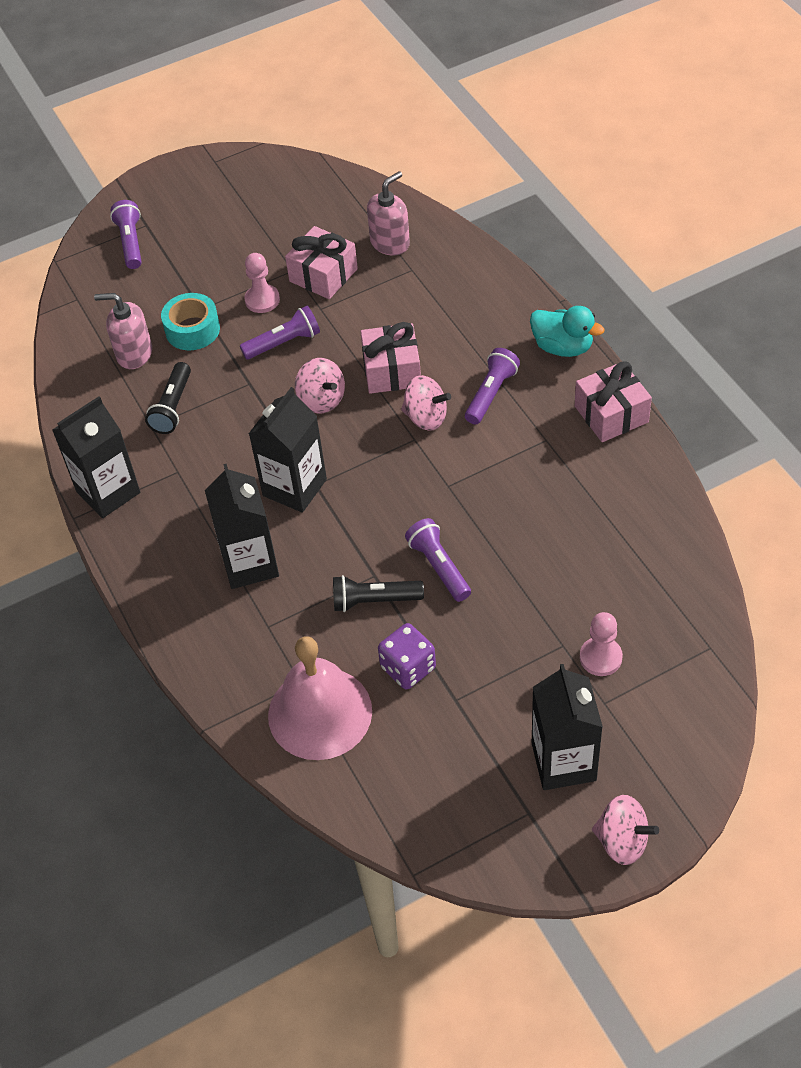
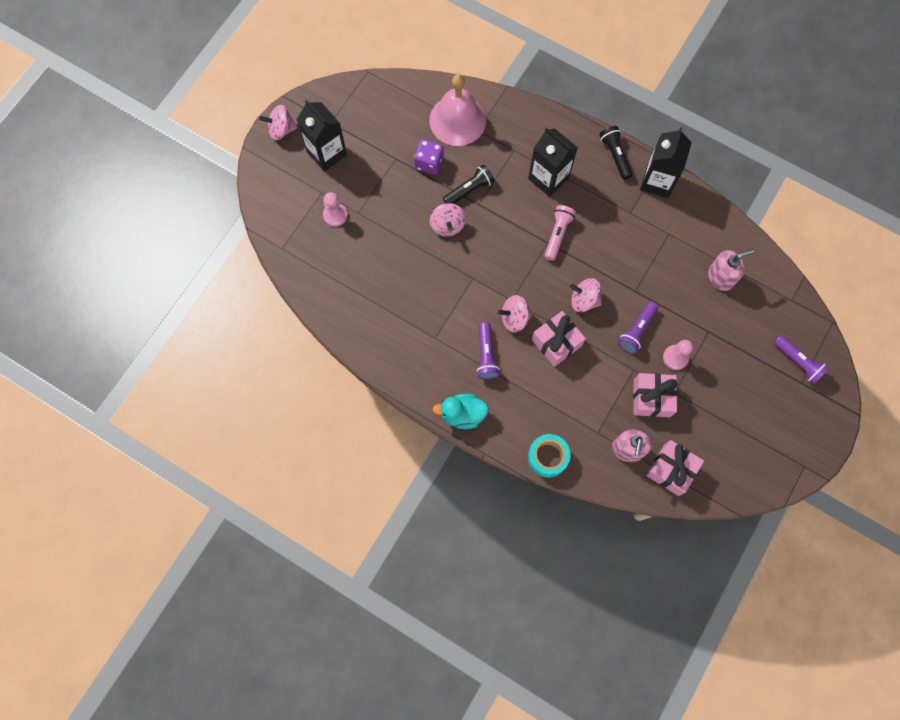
camera: 145 degrees right, 20 degrees up
black flashlight [145,362,191,434] -> black flashlight moved to [599,126,633,180]
turquoise tape [161,293,220,350] -> turquoise tape moved to [528,434,571,478]
black carton [249,387,327,513] -> pink flashlight [545,205,576,261]
purple flashlight [405,518,471,602] -> pink spinning top [430,203,466,237]
pink gift [575,362,652,442] -> pink gift moved to [646,440,704,496]

